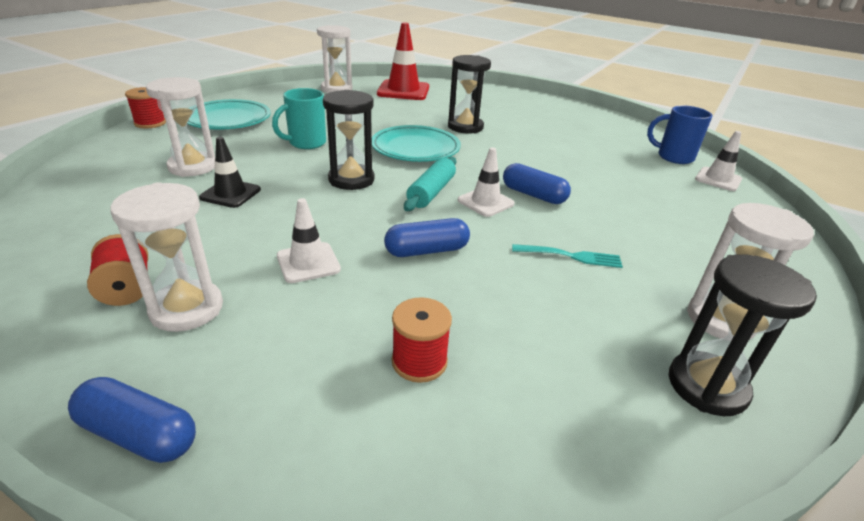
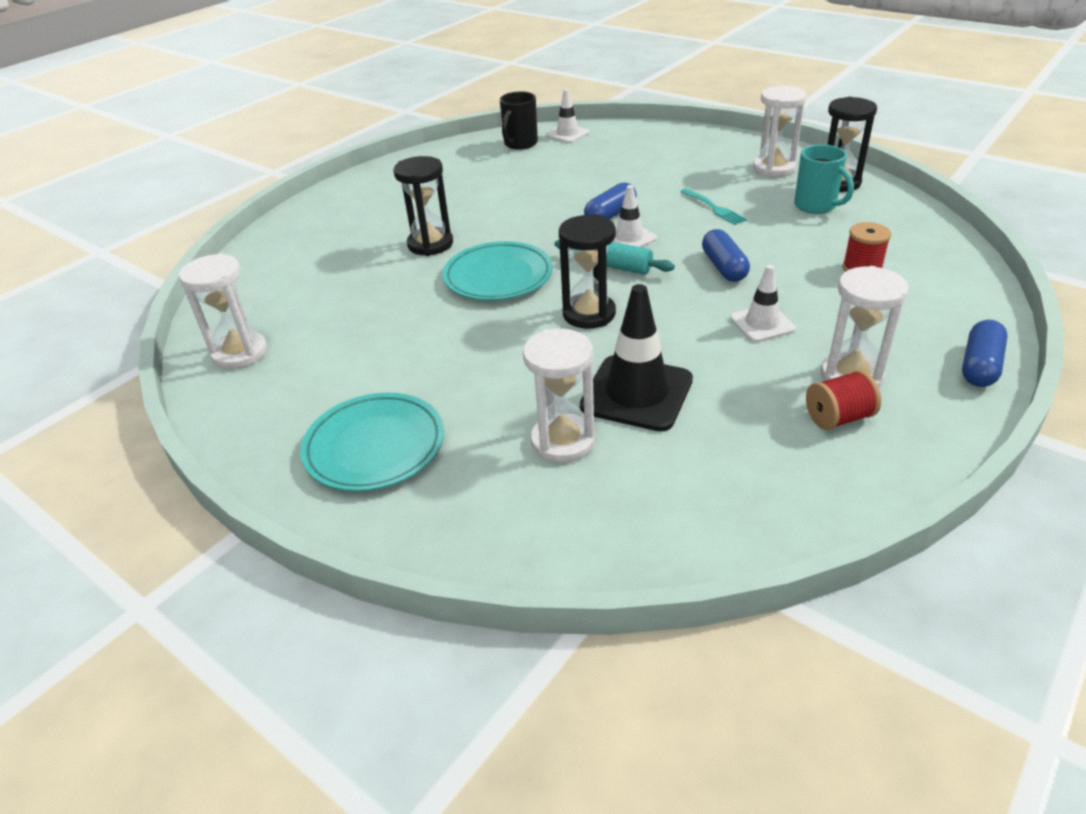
camera: 80 degrees left, 5 degrees up
red spool [125,87,166,128] -> none
black traffic cone [199,137,261,208] -> black traffic cone [580,284,693,431], size x1.71
turquoise mug [272,88,326,149] -> turquoise mug moved to [794,144,854,214]
red traffic cone [377,22,429,100] -> none
turquoise fork [512,244,623,268] -> turquoise fork turned 135 degrees clockwise [680,188,747,225]
blue mug [647,105,713,164] -> black mug [500,91,538,150]

